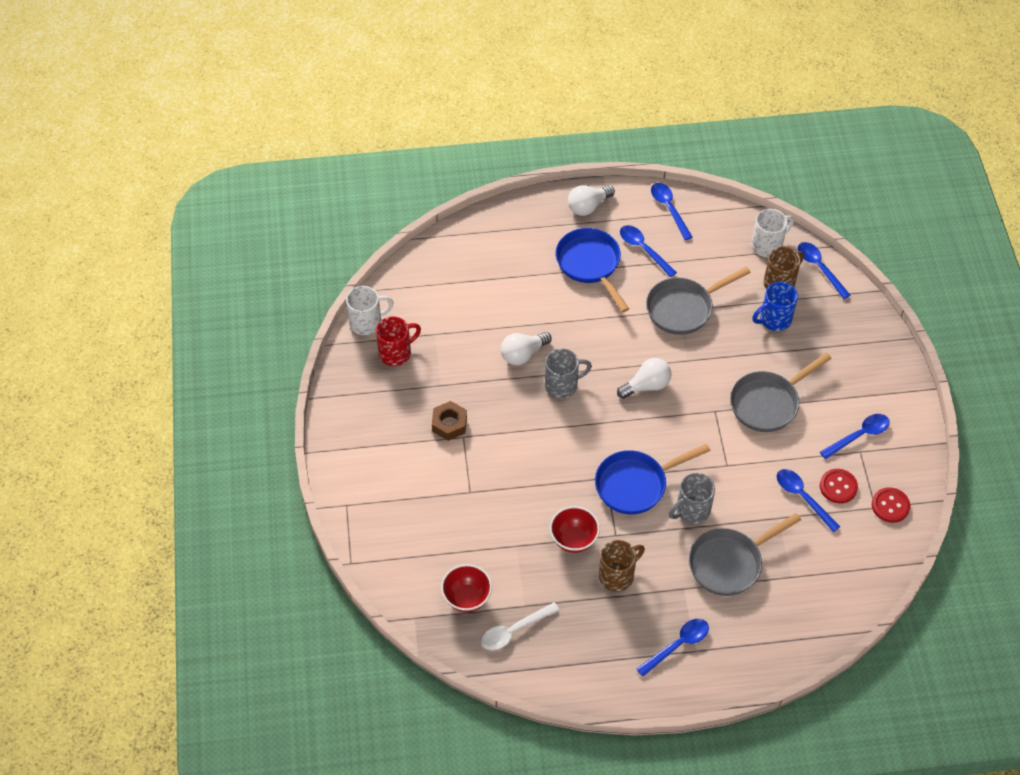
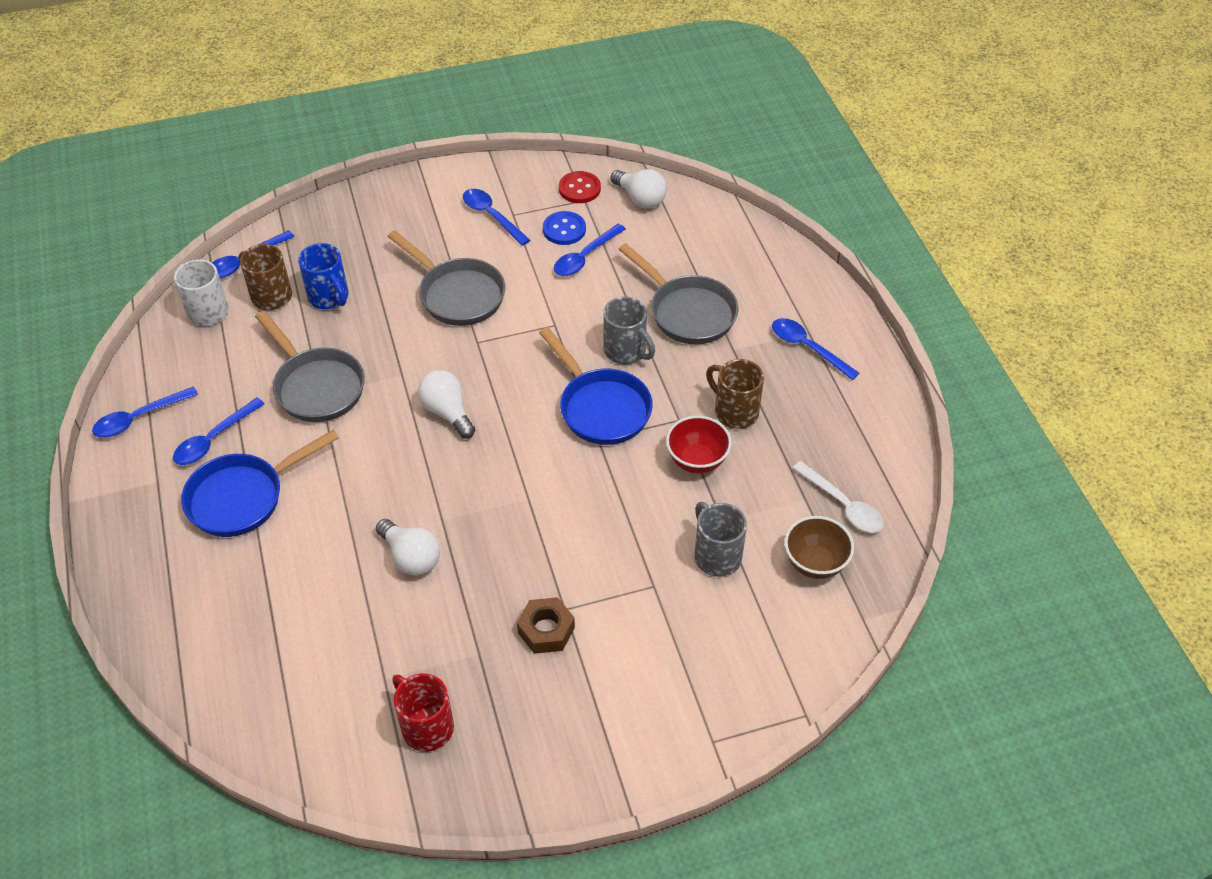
camera: 100 degrees left, 5 degrees down
white mug [346,286,394,335] -> none
red bowl [441,564,492,612] -> brown bowl [784,516,854,579]
grey mug [545,348,592,399] -> grey mug moved to [694,502,747,577]
white light bulb [568,185,615,216] -> white light bulb moved to [610,169,667,208]
red button [820,469,858,503] -> blue button [543,211,586,245]

